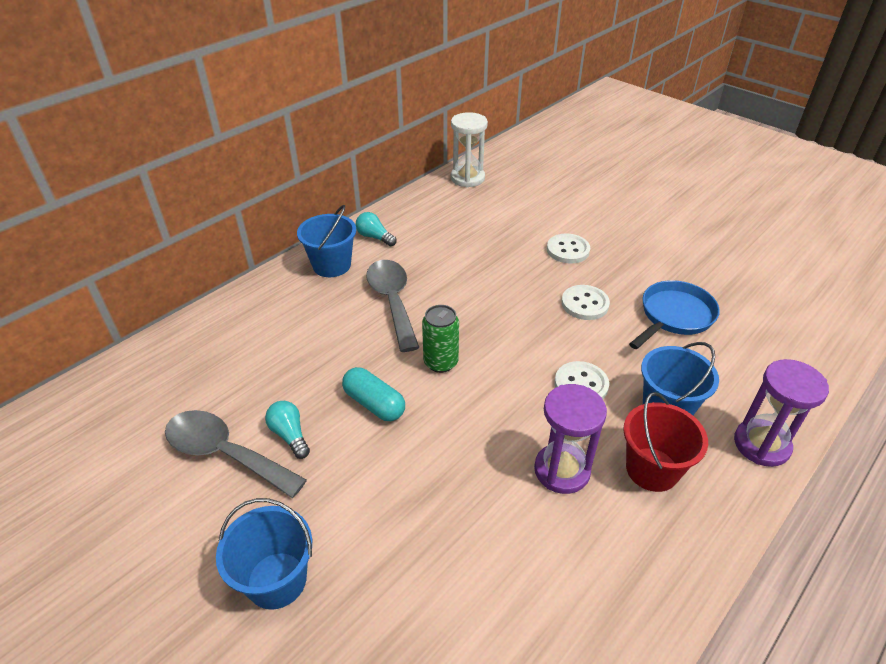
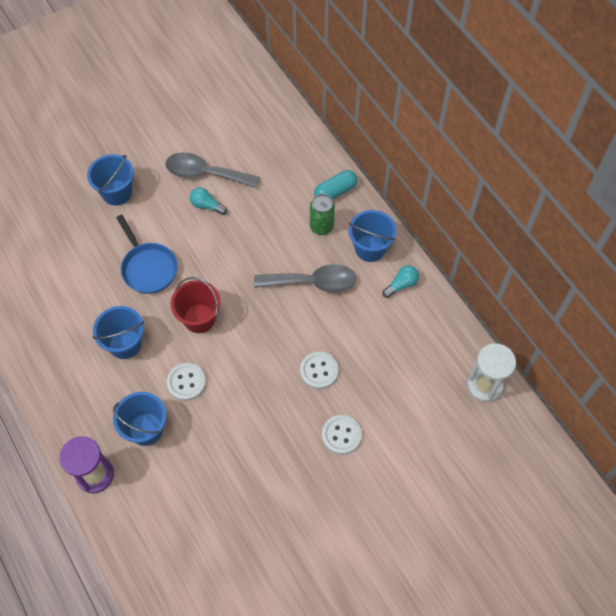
camera: 105 degrees right, 20 degrees up
grey spoon [165,410,307,498] -> grey spoon turned 120 degrees counterclockwise [166,152,260,188]
turquoise light bulb [265,401,310,459] -> turquoise light bulb turned 135 degrees counterclockwise [190,187,227,215]
turquoise capsule [342,367,405,421] -> turquoise capsule moved to [314,170,357,200]
green can [422,305,459,373] -> green can moved to [310,194,335,235]
purple hourglass [534,384,607,494] -> blue bucket [93,306,144,359]
white button [561,285,610,320] -> white button moved to [300,352,339,389]
red bucket [623,392,708,492] -> red bucket moved to [171,277,221,333]
blue pan [629,280,720,349] -> blue pan moved to [116,214,178,294]

